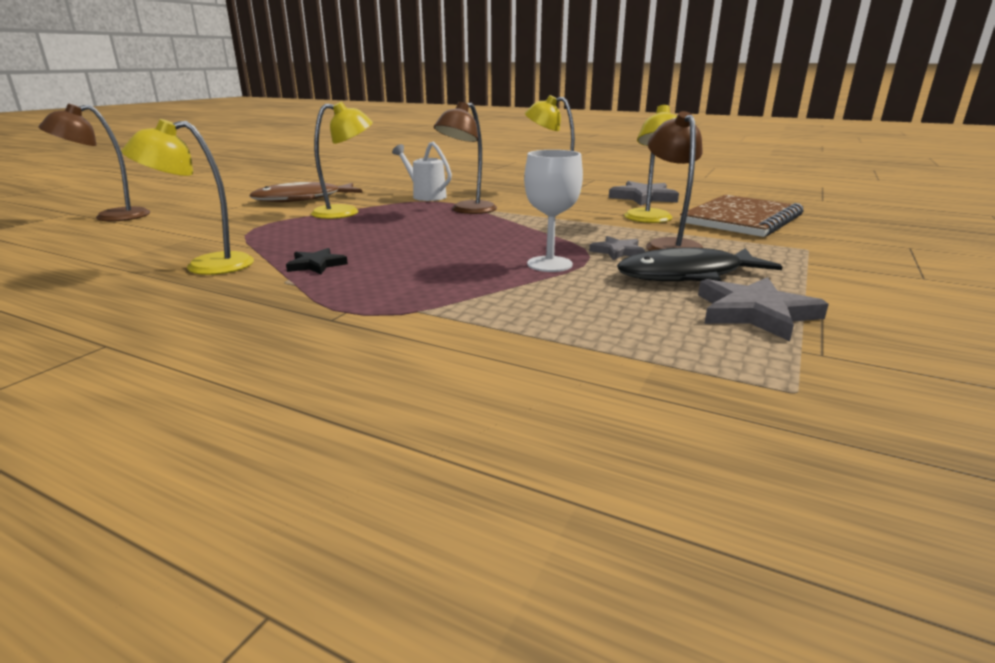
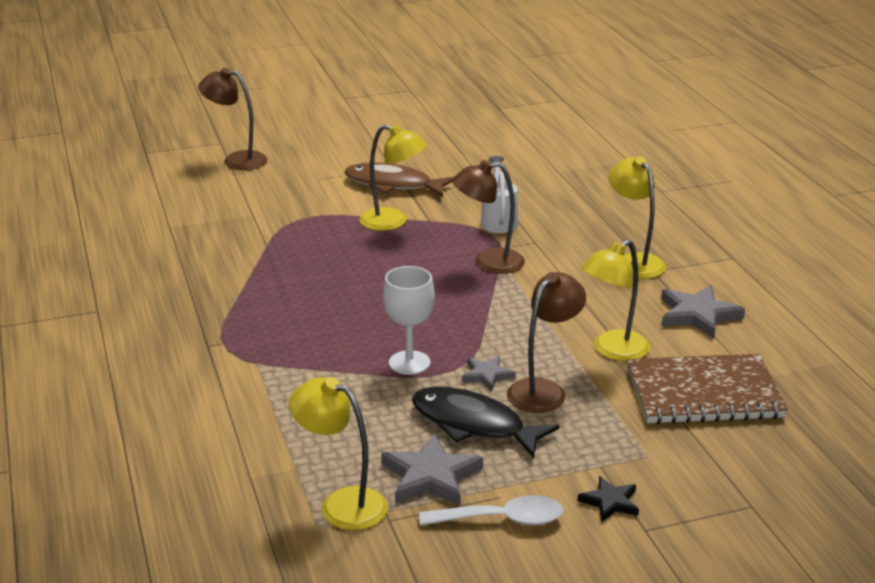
camera: 45 degrees right, 5 degrees up
yellow lamp [121,119,254,275] -> yellow lamp moved to [289,377,388,530]
black star [286,248,348,274] -> black star moved to [578,476,639,522]
none -> white spoon [419,495,563,526]

